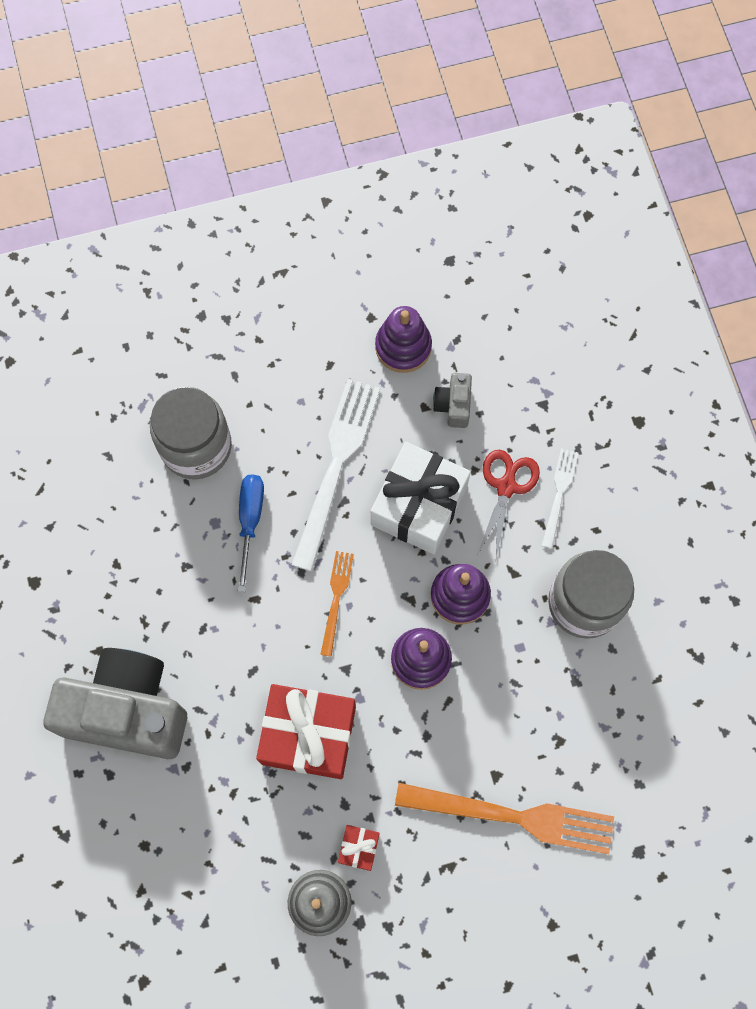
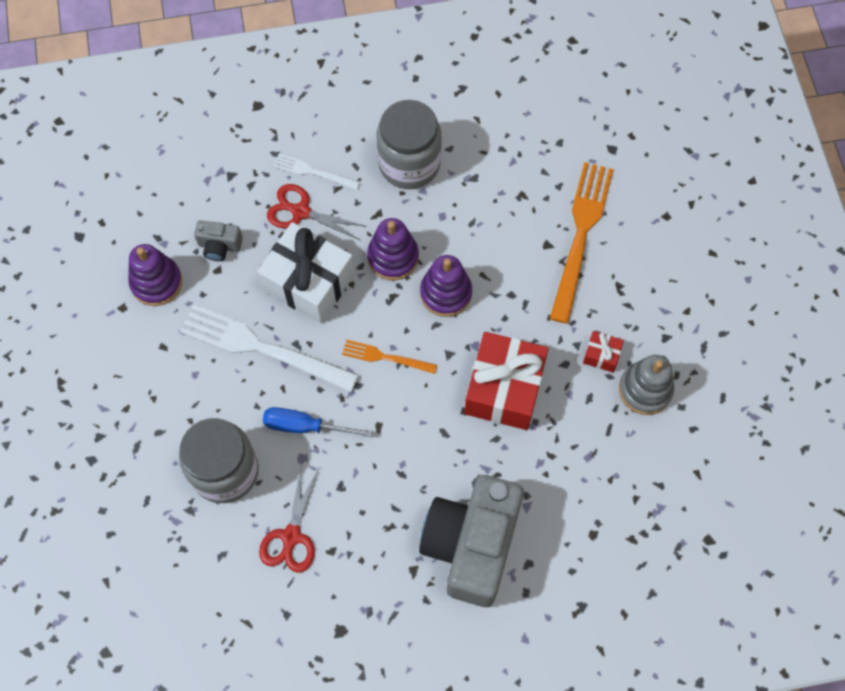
camera: 85 degrees left, 5 degrees down
none -> red scissors [259,463,319,573]

